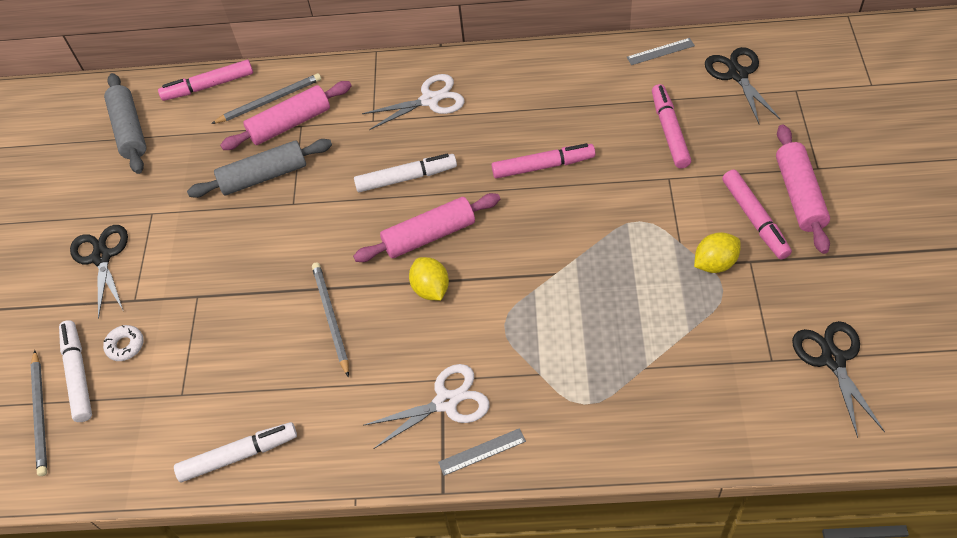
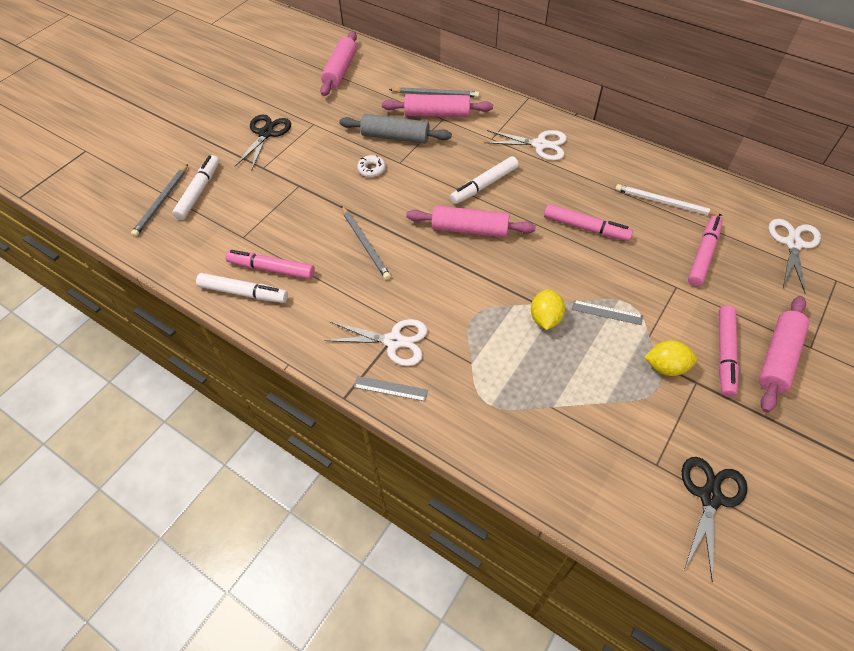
camera: 30 degrees right, 0 degrees up
white donut [103,325,144,361] -> white donut moved to [357,155,386,177]
grey rolling pin [104,73,146,174] -> pink rolling pin [320,31,357,96]
pink marker [158,60,253,101] -> pink marker moved to [225,250,315,279]
grey pencil [312,262,349,377] -> grey pencil turned 135 degrees clockwise [341,206,391,280]
white marker [354,154,457,192] -> white marker turned 120 degrees clockwise [450,156,519,204]
yellow lemon [409,257,449,301] -> yellow lemon moved to [531,289,565,330]
grey ruler [627,38,695,65] -> grey ruler moved to [572,300,643,325]
black scissors [705,47,780,124] -> white scissors [768,219,821,294]
none -> white pencil [615,184,723,216]

